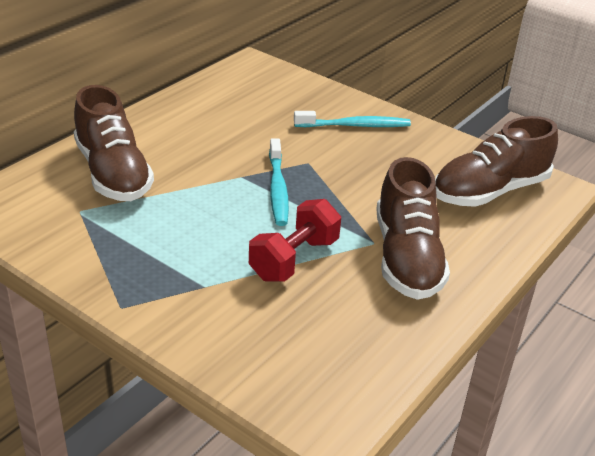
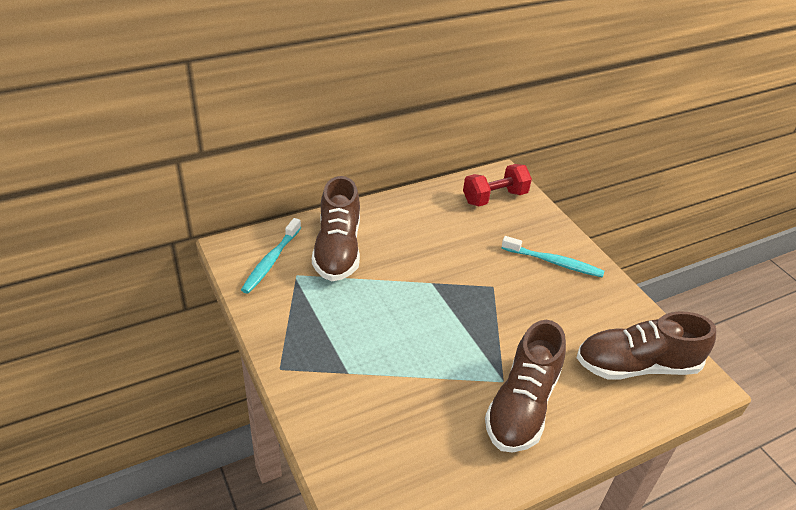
camera: 25 degrees right, 5 degrees up
red dumbbell [249,199,341,282] -> red dumbbell moved to [463,164,532,206]
turquoise toothbrush [269,138,289,226] -> turquoise toothbrush moved to [241,218,301,294]

